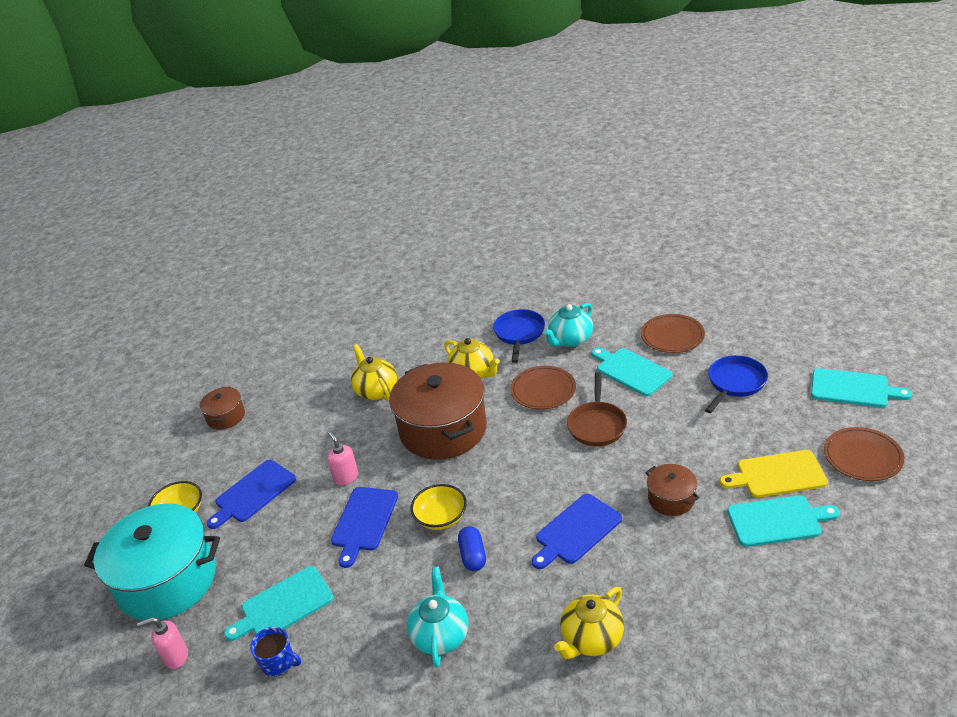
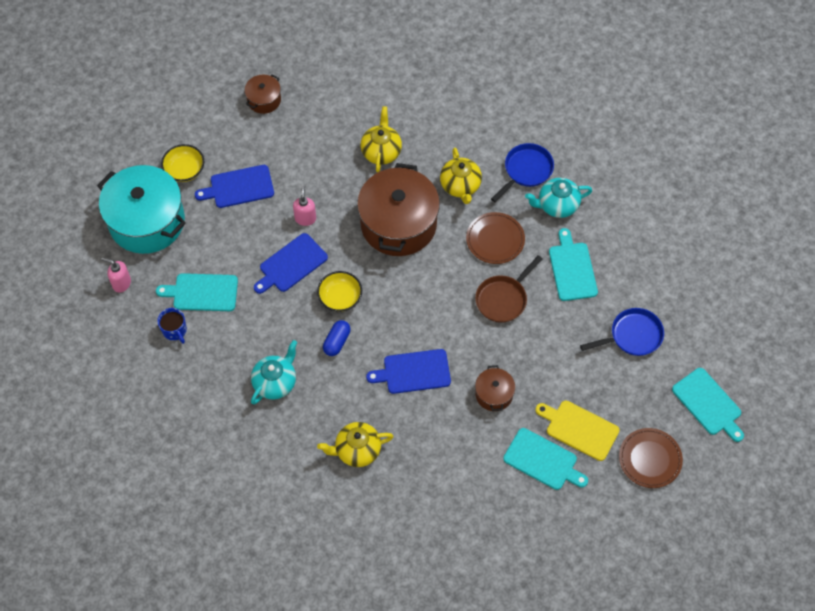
camera: 30 degrees right, 25 degrees up
brown plate [641,314,705,353] -> none

